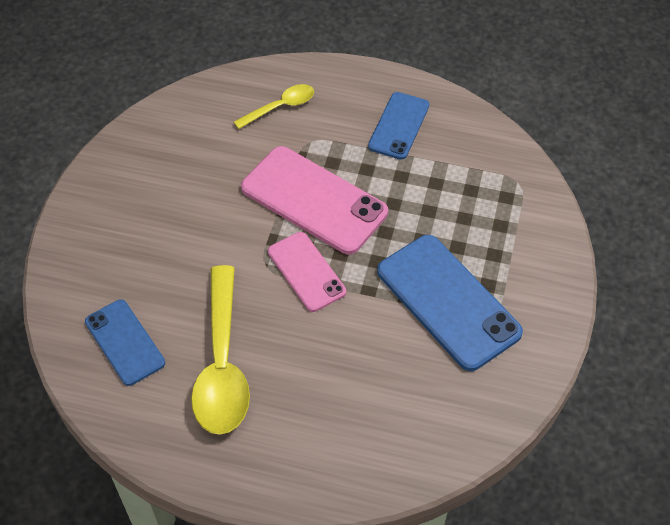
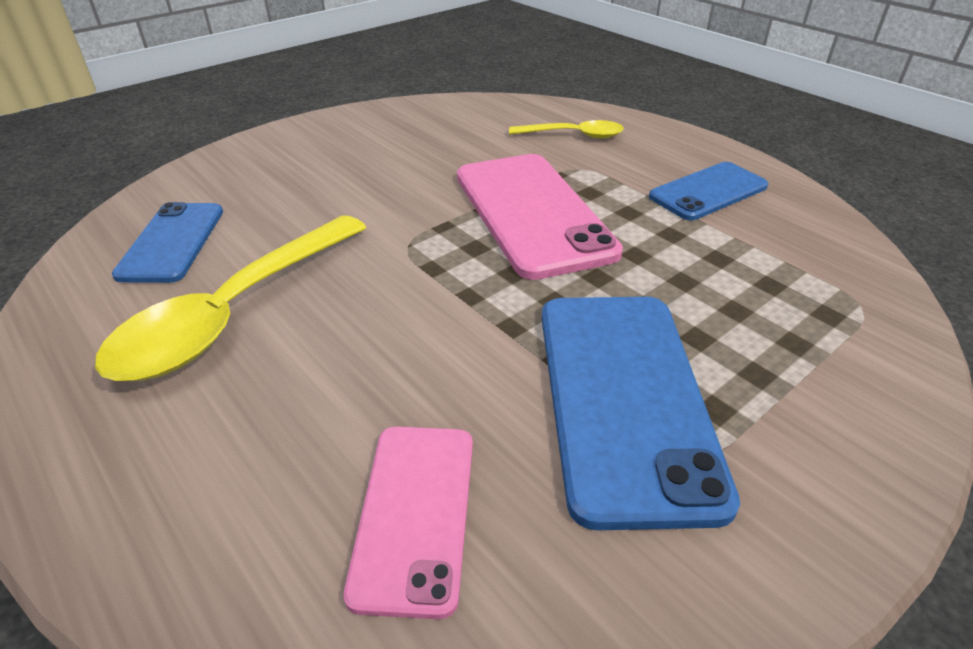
camera: 35 degrees right, 15 degrees down
pink phone [268,232,346,312] -> pink phone moved to [344,427,473,619]

